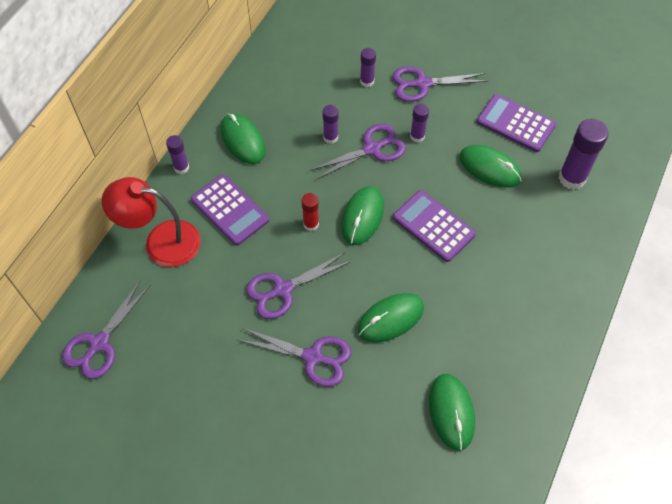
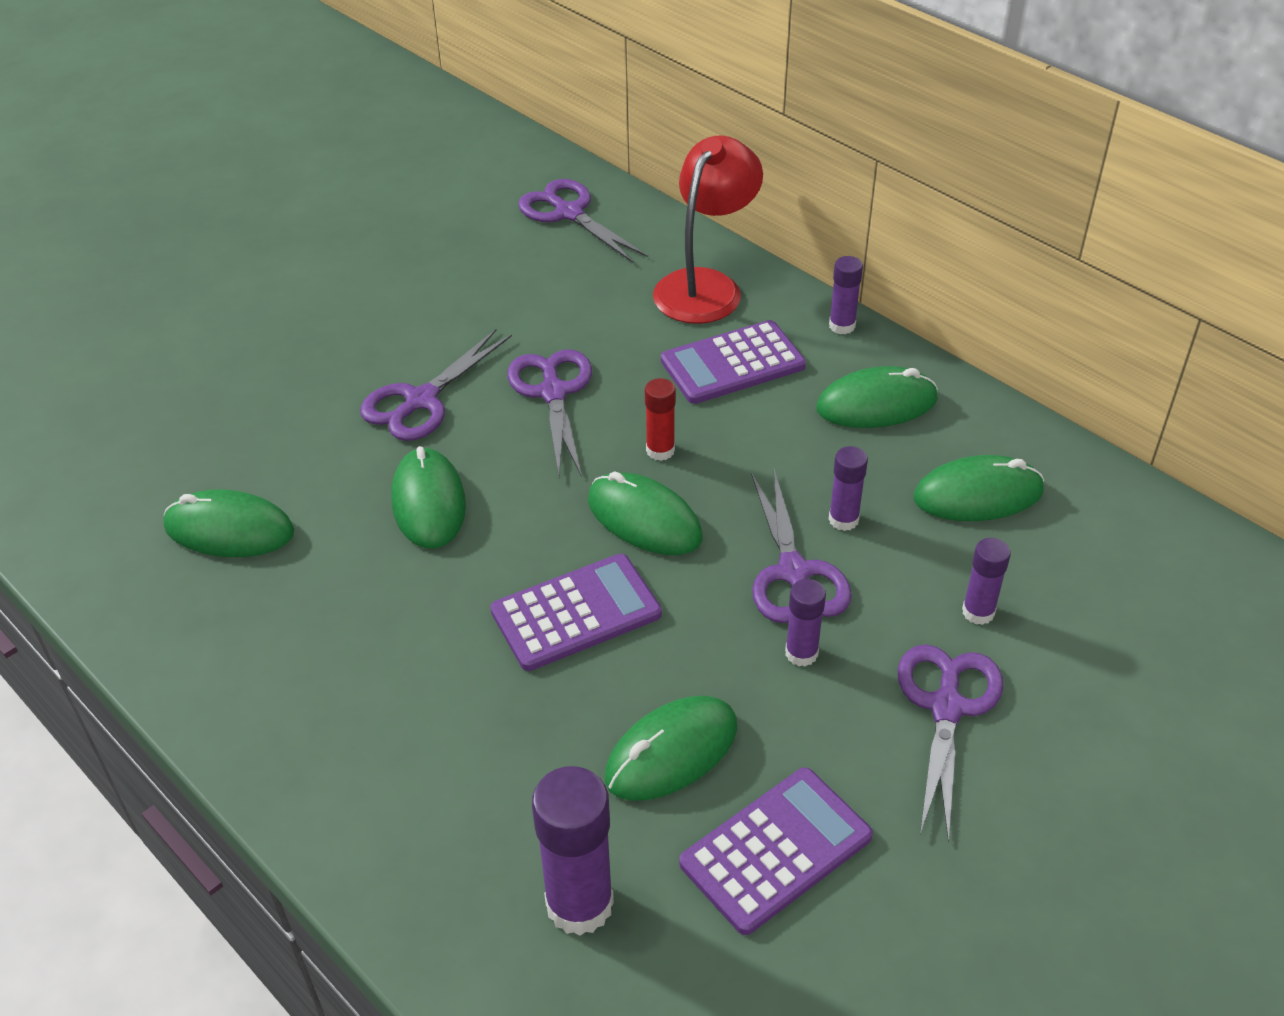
camera: 110 degrees right, 15 degrees down
none -> green mouse [914,455,1044,521]

